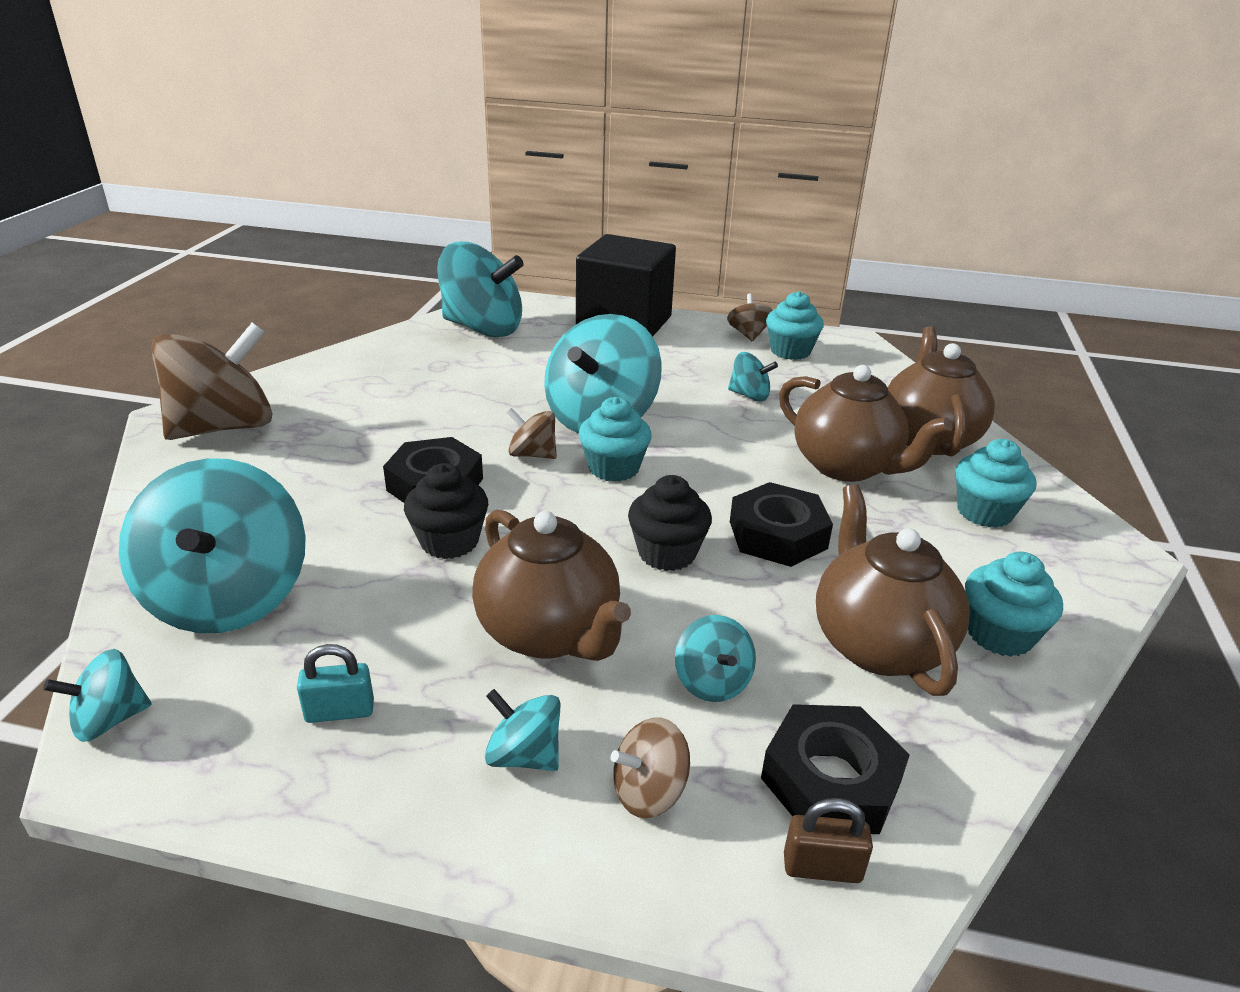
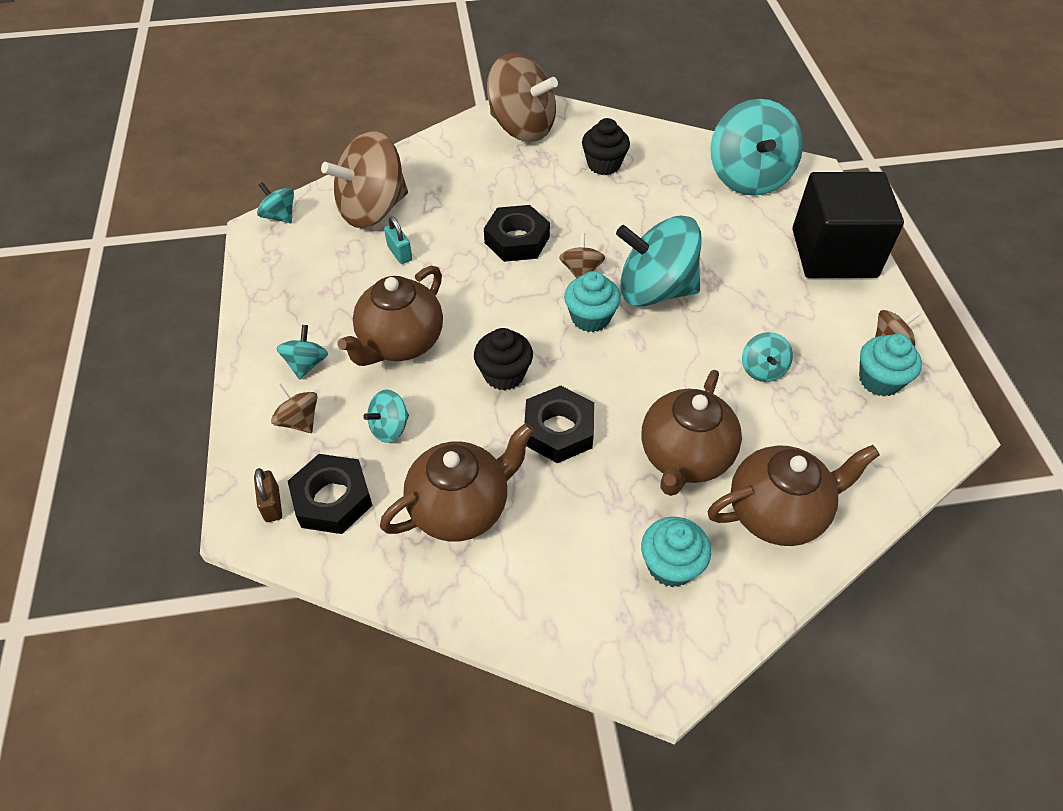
camera: 70 degrees right, 20 degrees up
turquoise spinning top [119,458,306,633] -> brown spinning top [321,131,408,228]
turquoise padlock [297,644,374,723] -> turquoise padlock moved to [384,216,412,264]
black cupcake [404,463,488,559] -> black cupcake moved to [582,118,630,175]
turquoise cupcake [965,552,1063,657] -> none

